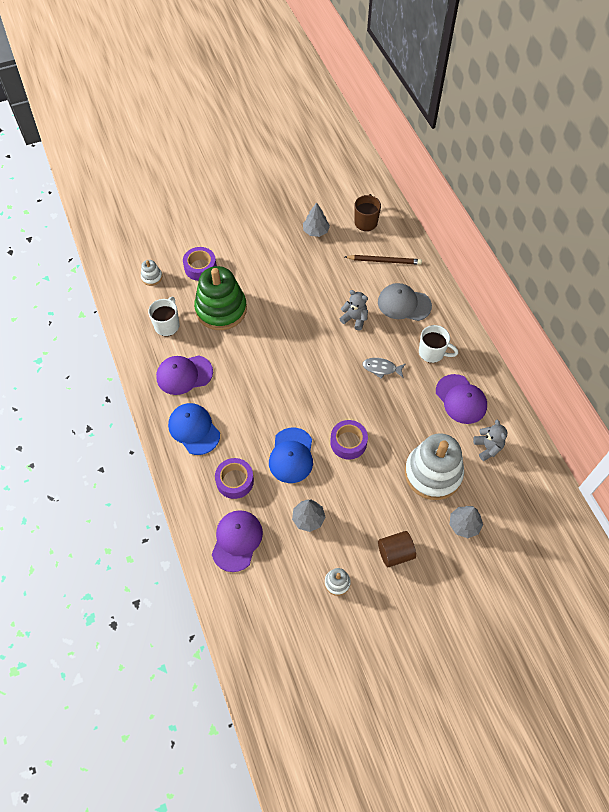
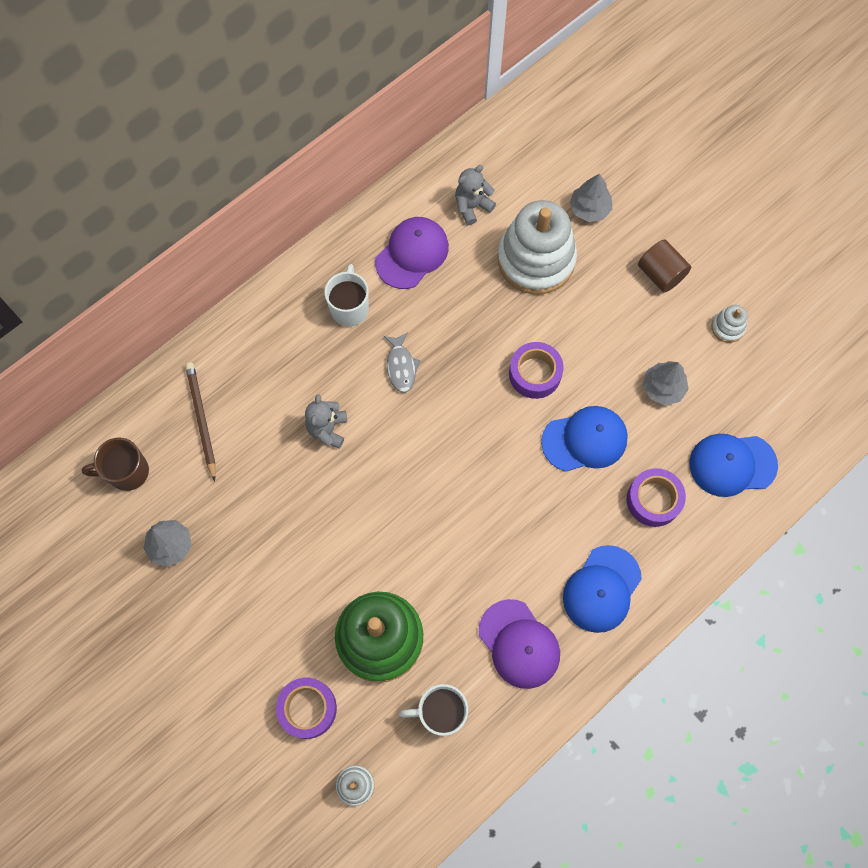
camera: 110 degrees left, 10 degrees up
purple cap [212,510,263,572] -> blue cap [690,434,778,497]
grey cap [378,283,432,321] -> none

